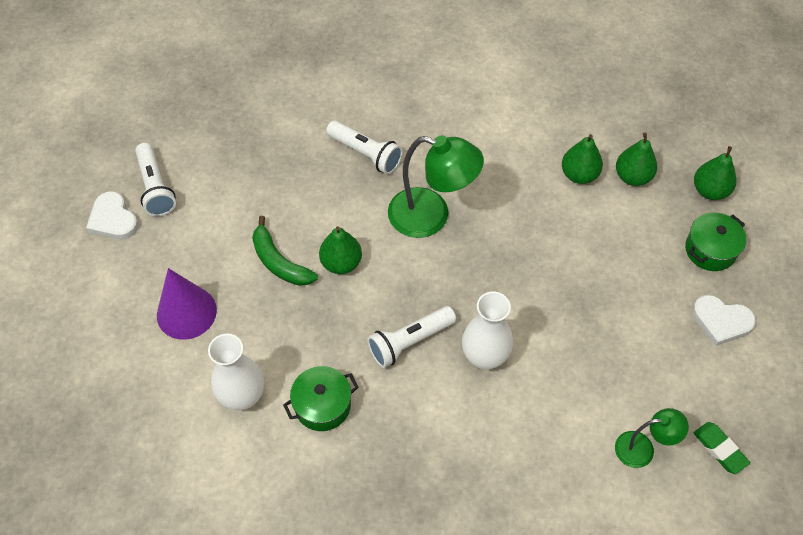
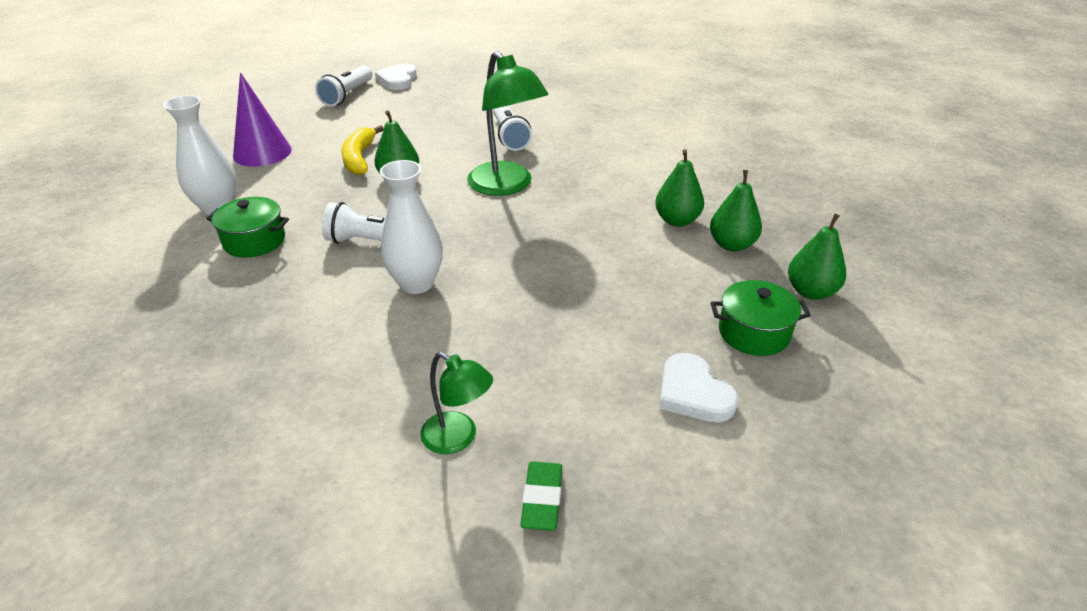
camera: 40 degrees right, 20 degrees down
white heart [86,191,139,240] -> white heart moved to [375,64,417,90]
green banana [252,216,318,286] -> yellow banana [341,125,384,175]

